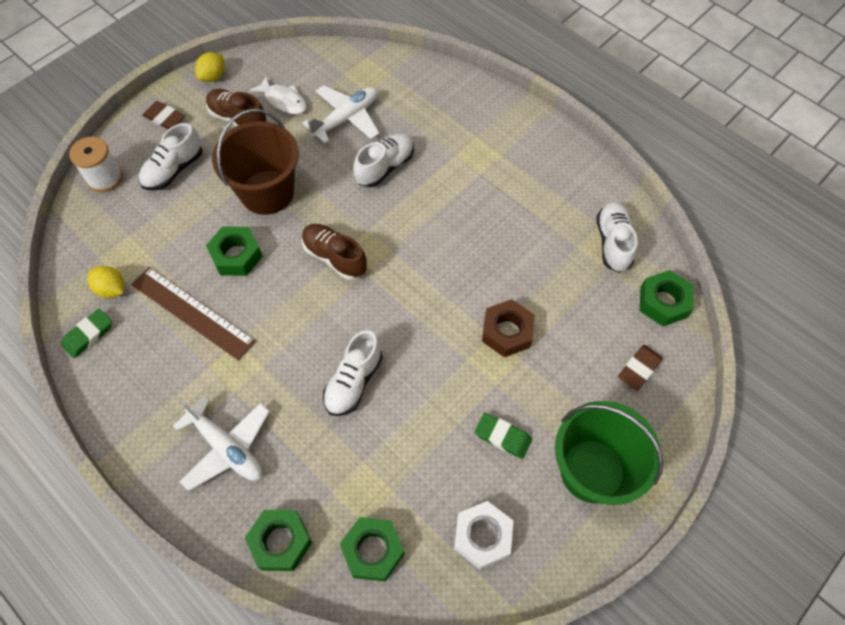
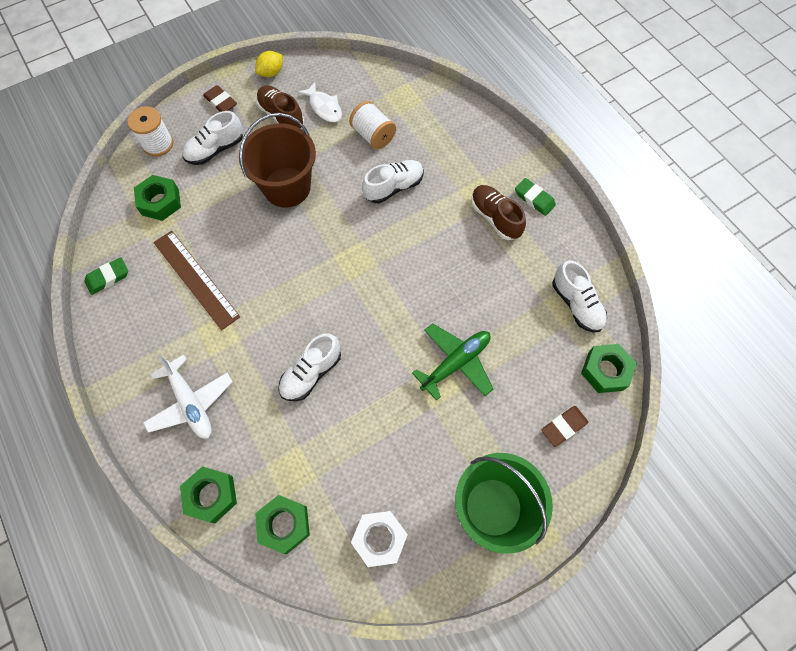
camera: 15 degrees right, 5 degrees up
yellow lemon [88,266,124,298] -> none
green nut [206,226,263,276] -> green nut moved to [134,175,181,221]
brown shoe [302,224,367,280] -> brown shoe moved to [471,185,526,240]
white plane [303,85,379,143] -> white spool [349,101,396,149]
green eraser [475,413,532,459] -> green eraser moved to [515,178,556,216]
brown nut [482,299,535,357] -> green plane [412,323,493,401]
white shoe [596,202,637,273] -> white shoe turned 135 degrees clockwise [552,260,607,333]

